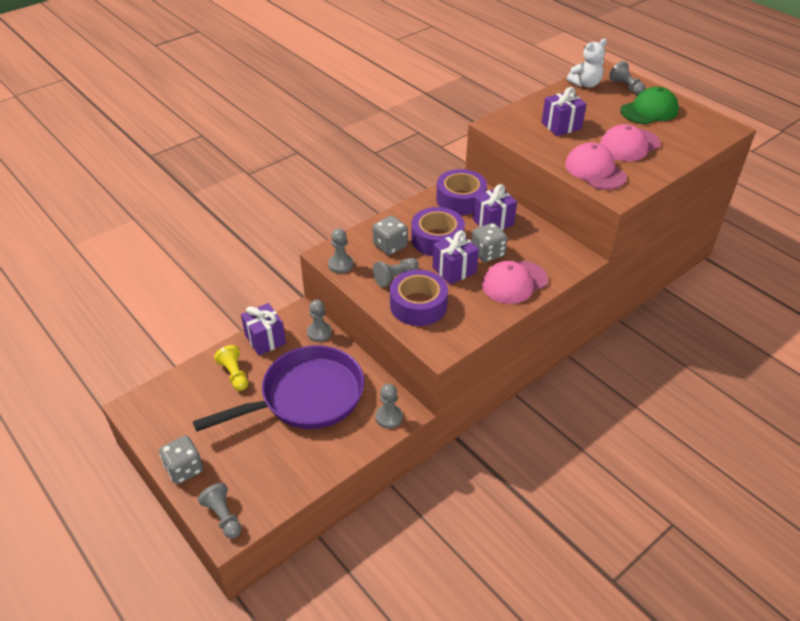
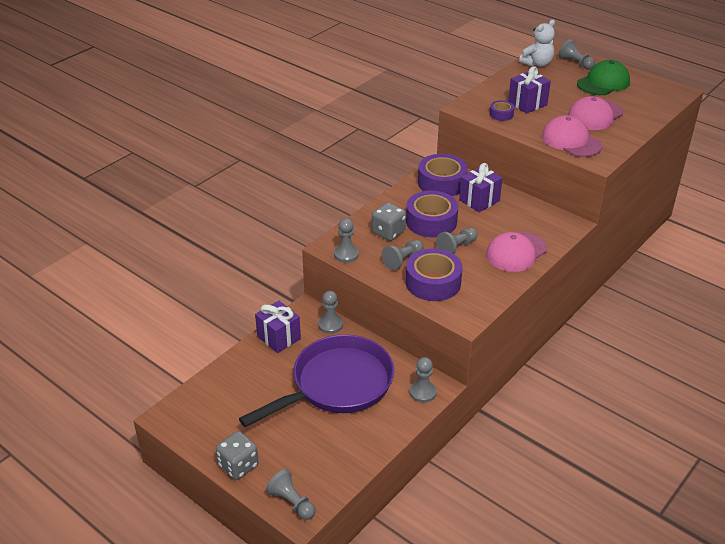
camera: 10 degrees left, 5 degrees down
yellow pawn [214,345,248,391] -> none
purple gift [433,230,479,285] -> grey pawn [436,228,478,254]
grey dice [472,223,507,262] -> none
none -> purple tape [490,100,515,121]

